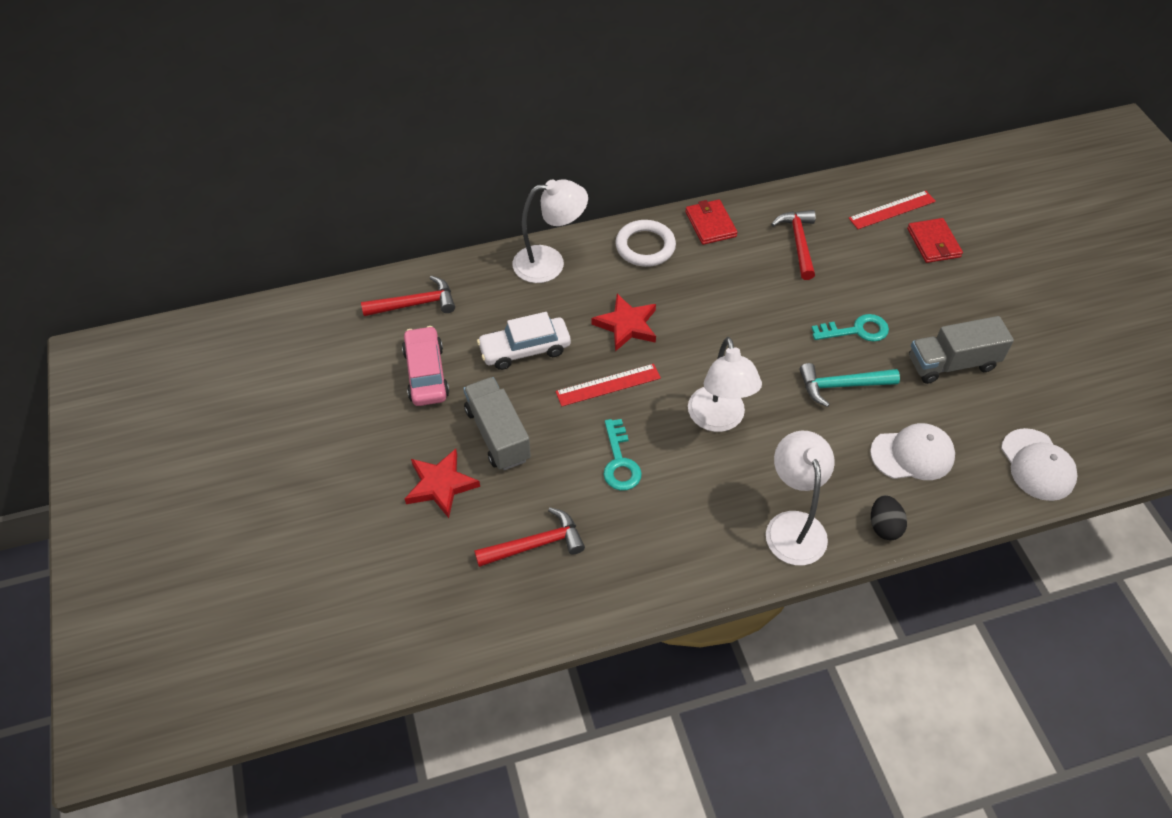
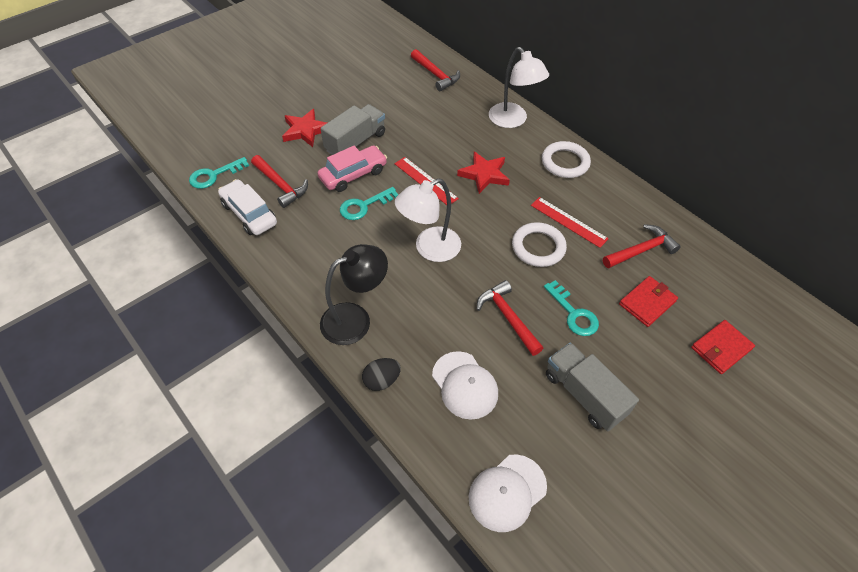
camera: 65 degrees right, 0 degrees up
pink car [402,326,449,406] -> pink car moved to [317,145,387,192]
white car [477,312,571,370] -> white car moved to [218,179,277,235]
red wallet [685,199,738,245] -> red wallet moved to [619,276,678,327]
white lamp [766,431,835,565] -> black lamp [320,244,388,345]
turquoise hammer [799,363,900,407] -> red hammer [476,280,543,356]
red ruler [848,191,936,229] -> red ruler moved to [531,197,609,248]
none -> turquoise key [189,157,249,189]
none -> white ring [512,222,567,267]

